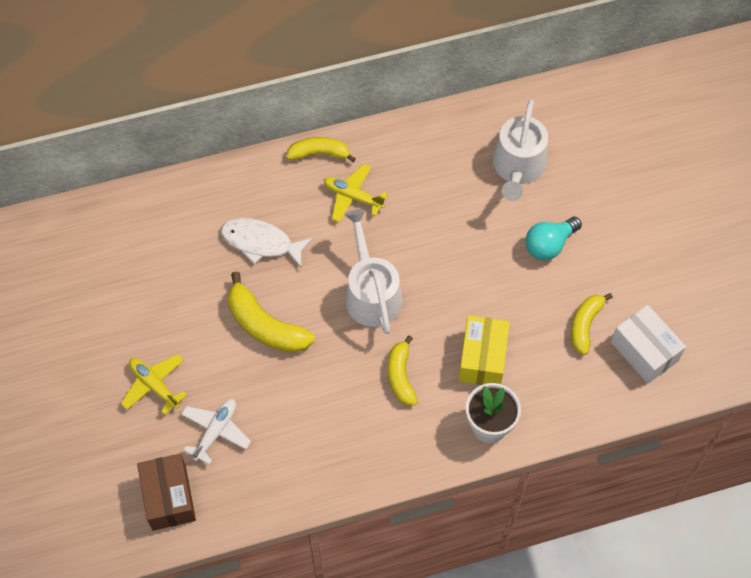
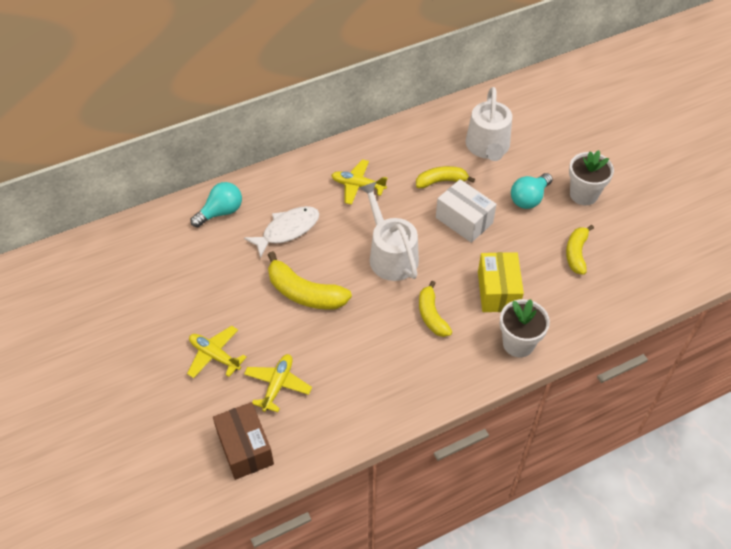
camera: 10 degrees left, 10 degrees down
white plane [181,399,251,465] -> yellow plane [244,354,312,412]
white fish [221,218,313,267] -> white fish turned 135 degrees clockwise [244,206,319,258]
yellow banana [286,137,356,162] -> yellow banana moved to [416,166,475,188]
white box [611,305,686,384] -> white box moved to [436,179,497,243]
none -> turquoise light bulb [191,182,242,227]
none -> white flower pot [569,150,614,205]

